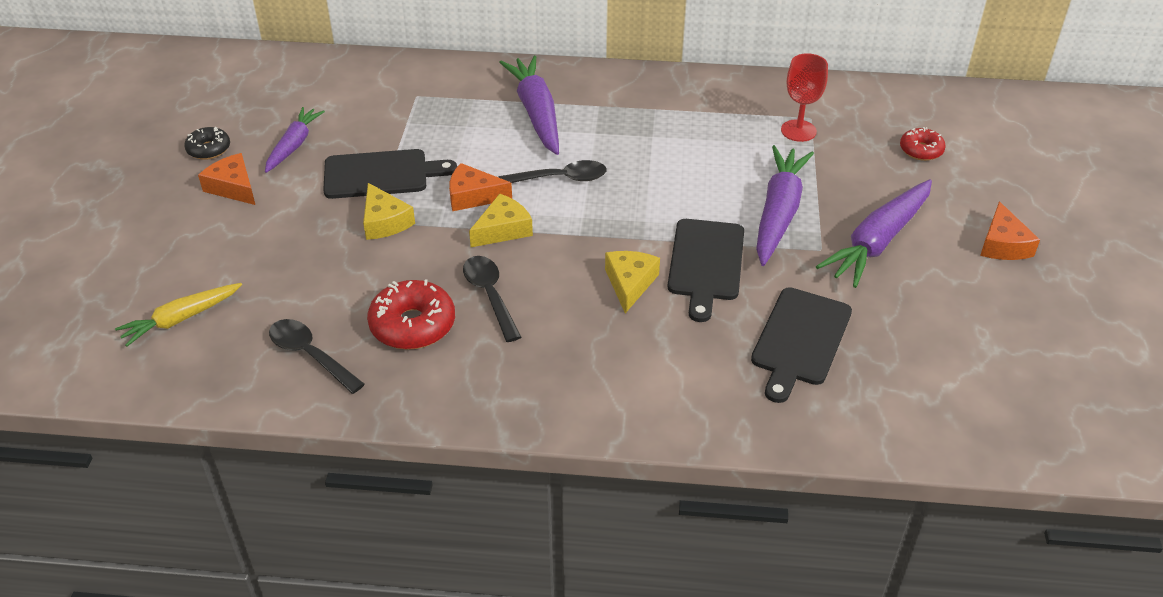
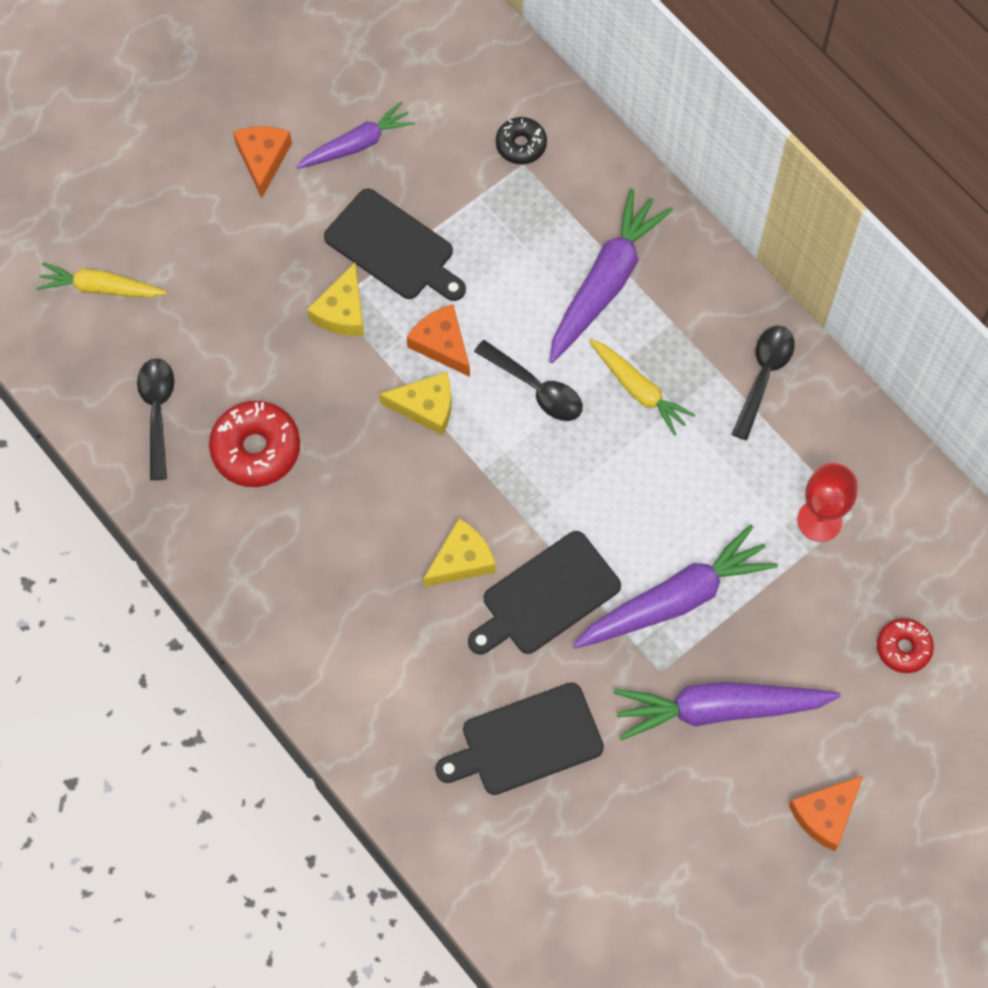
camera: 45 degrees right, 25 degrees up
black donut [184,127,230,160] -> black donut moved to [496,117,547,164]
black spoon [463,256,521,342] -> black spoon moved to [731,326,795,440]
none -> yellow carrot [589,339,695,436]

